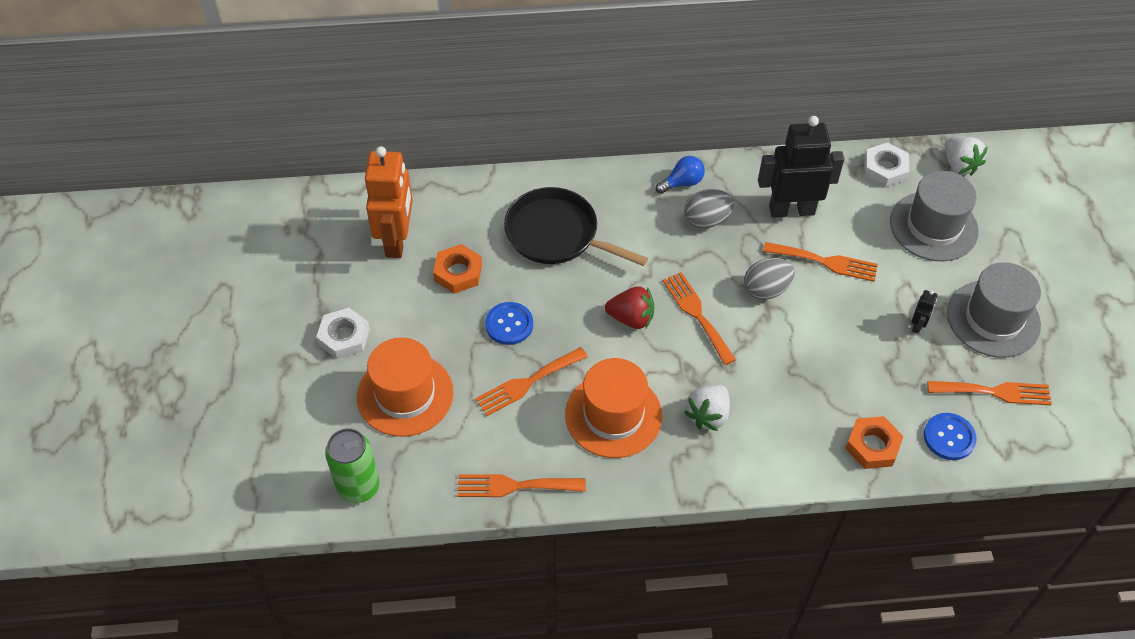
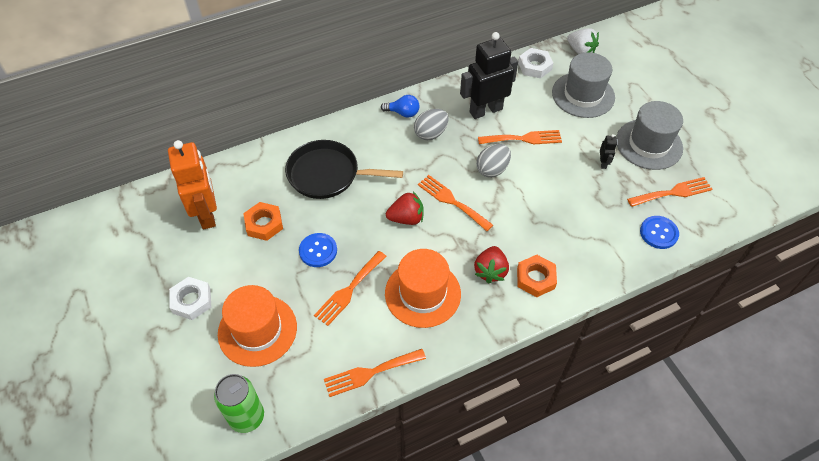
camera: 20 degrees left, 0 degrees up
blue light bulb [656,156,705,194] -> blue light bulb turned 60 degrees clockwise [381,95,420,118]
white strawberry [684,385,730,431] -> red strawberry [474,246,509,284]
orange nut [845,416,904,469] -> orange nut moved to [517,255,557,297]

